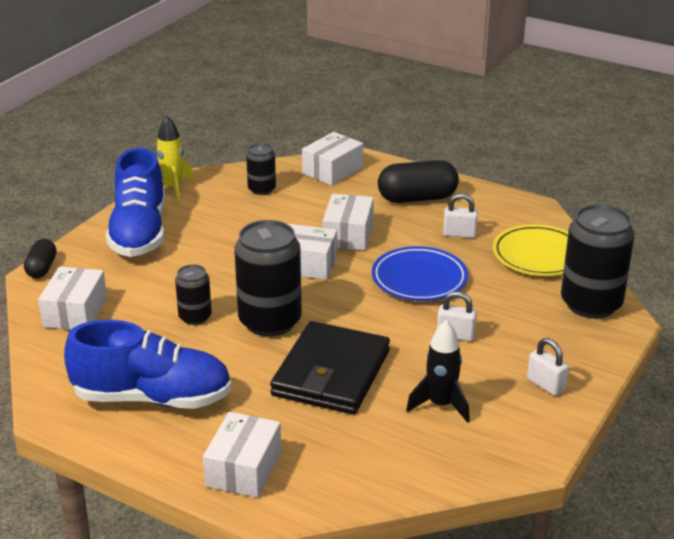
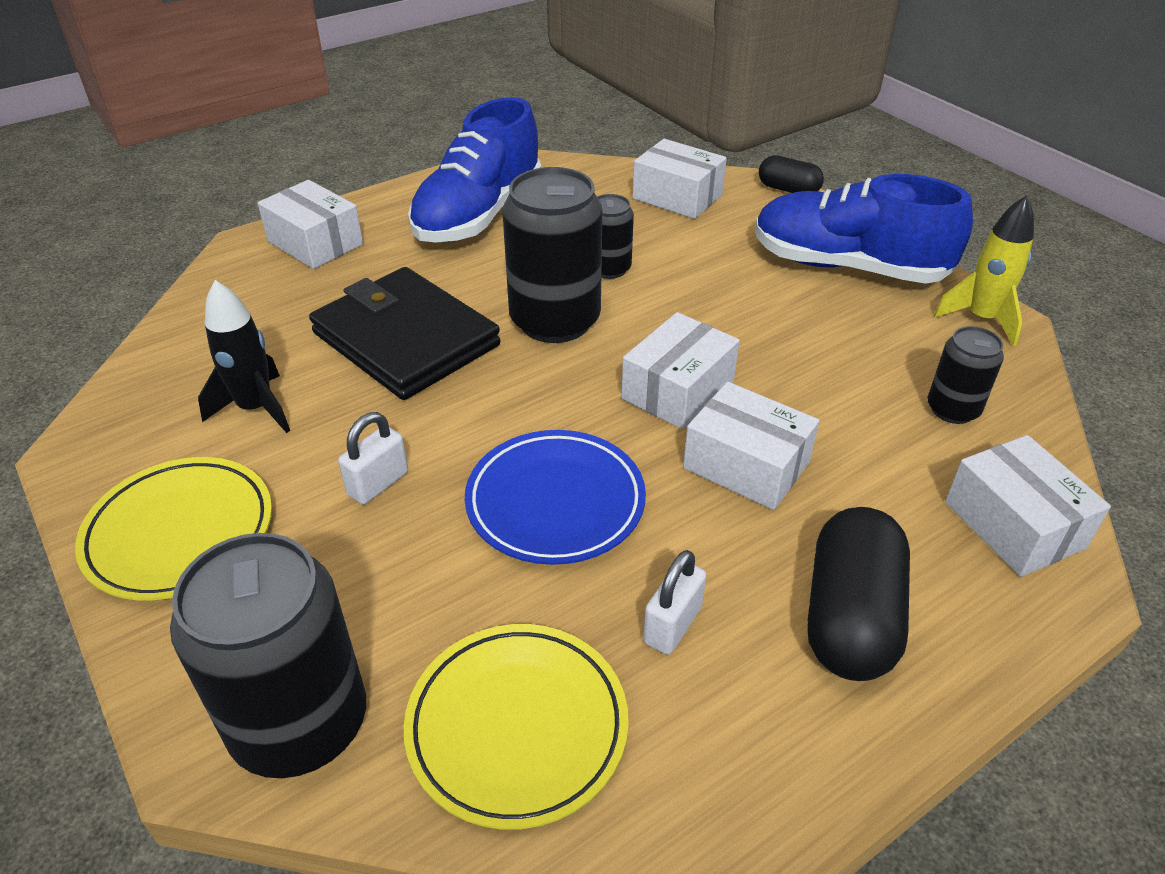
camera: 115 degrees right, 10 degrees up
white padlock [527,338,569,396] -> yellow plate [75,457,272,600]

